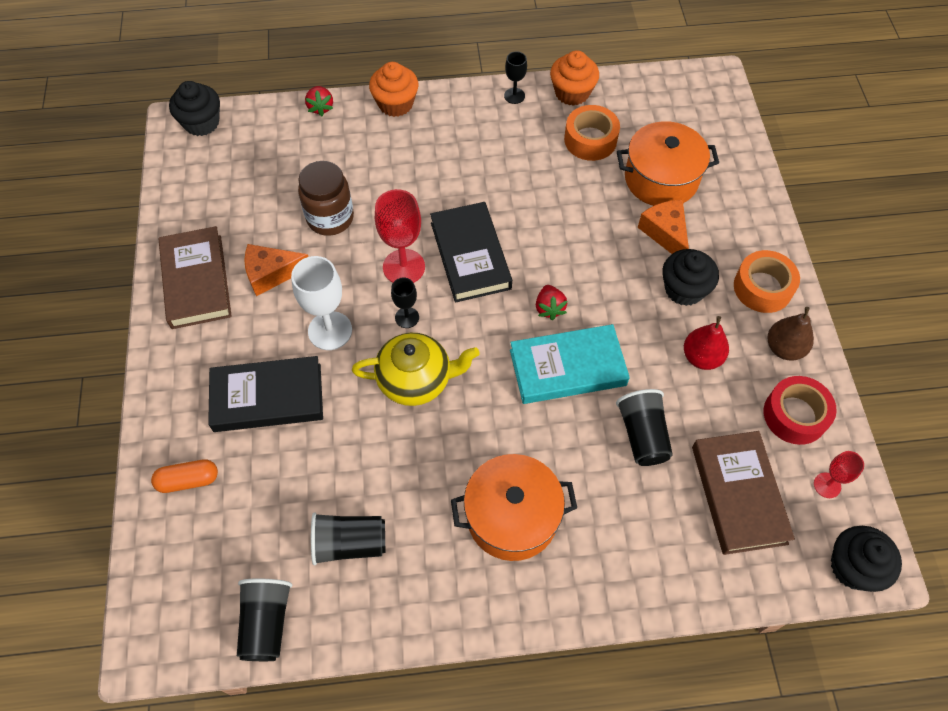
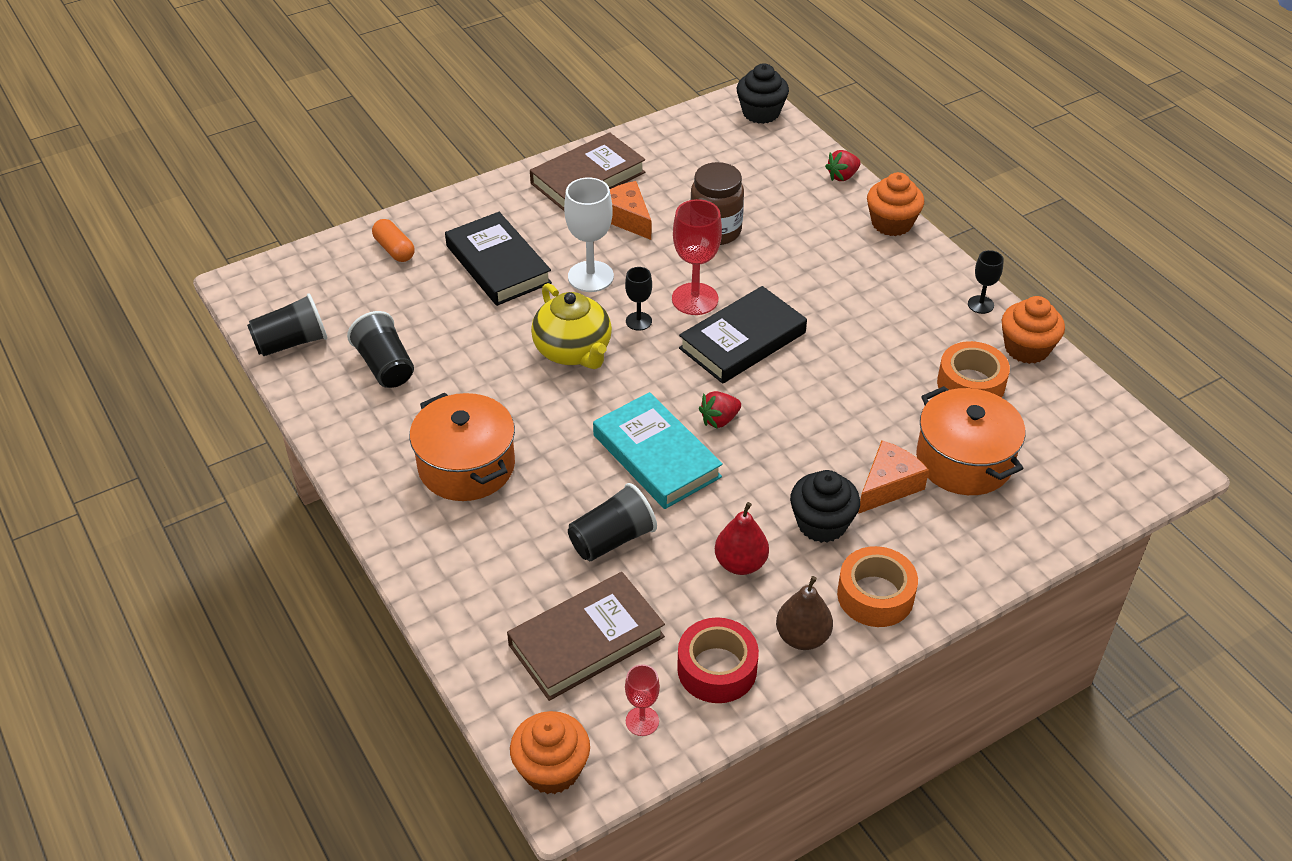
camera: 65 degrees right, 15 degrees down
black cupcake [831,526,902,592] -> orange cupcake [510,711,590,794]

